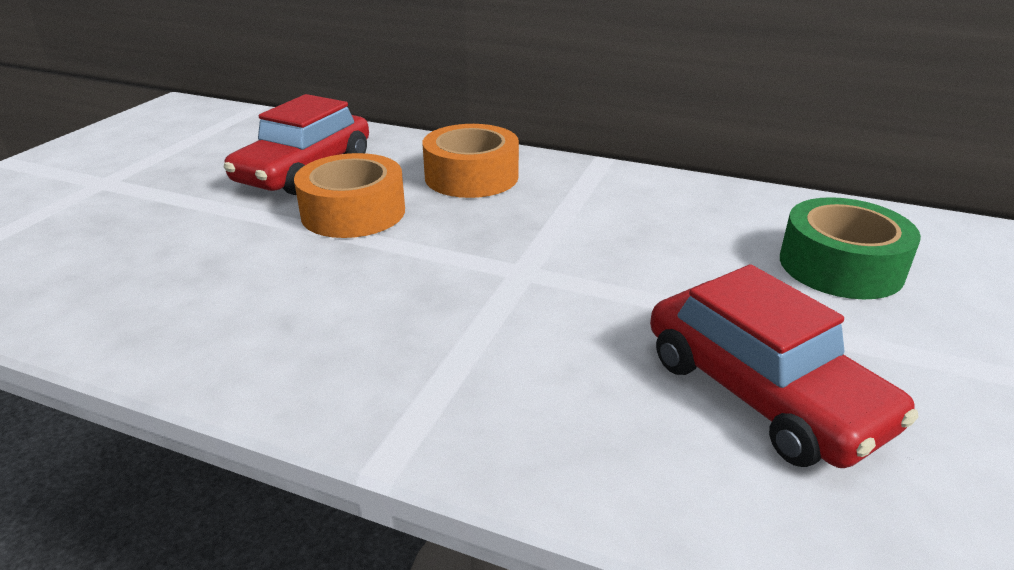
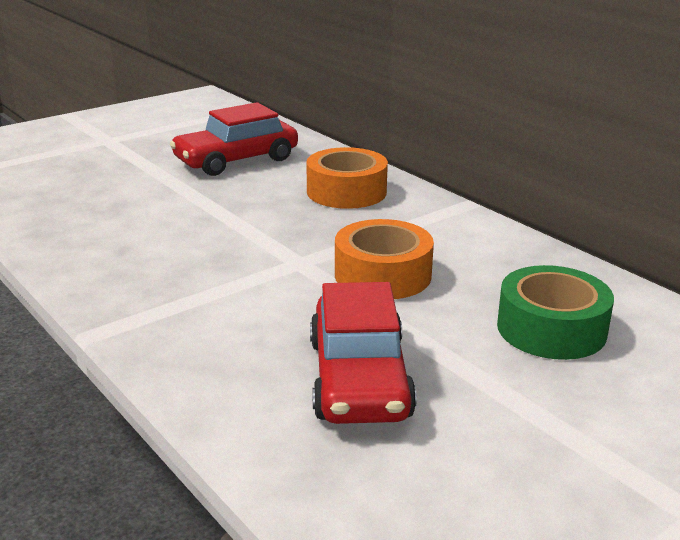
camera: 30 degrees right, 5 degrees down
orange tape [294,153,405,238] -> orange tape moved to [335,219,434,299]

